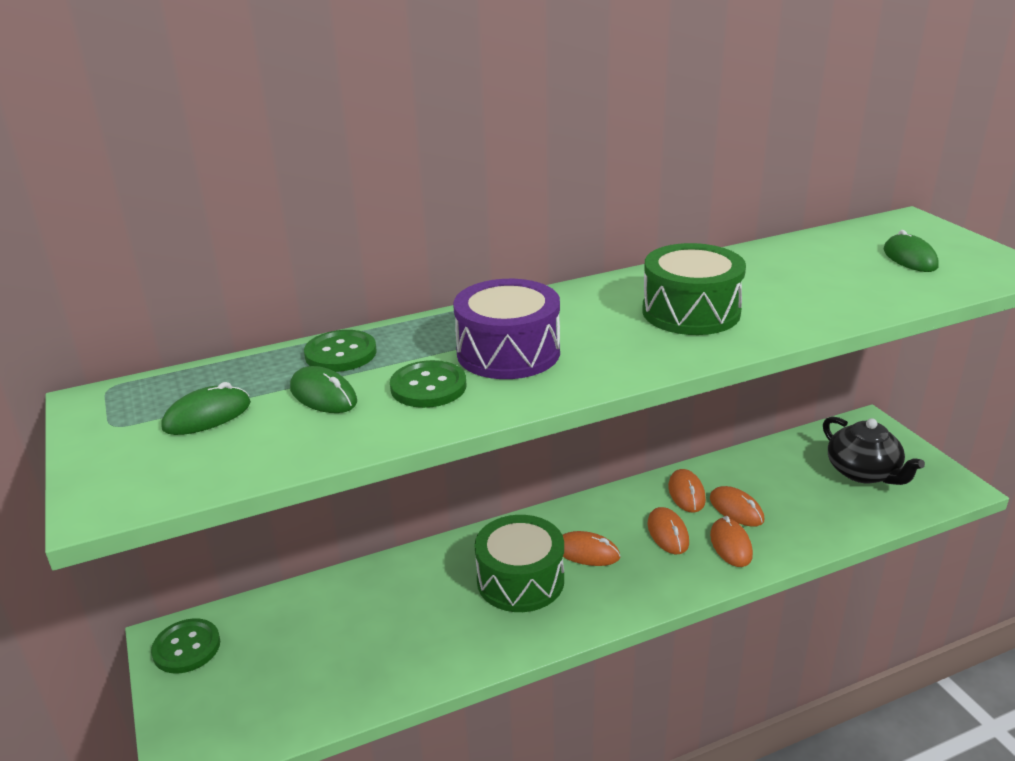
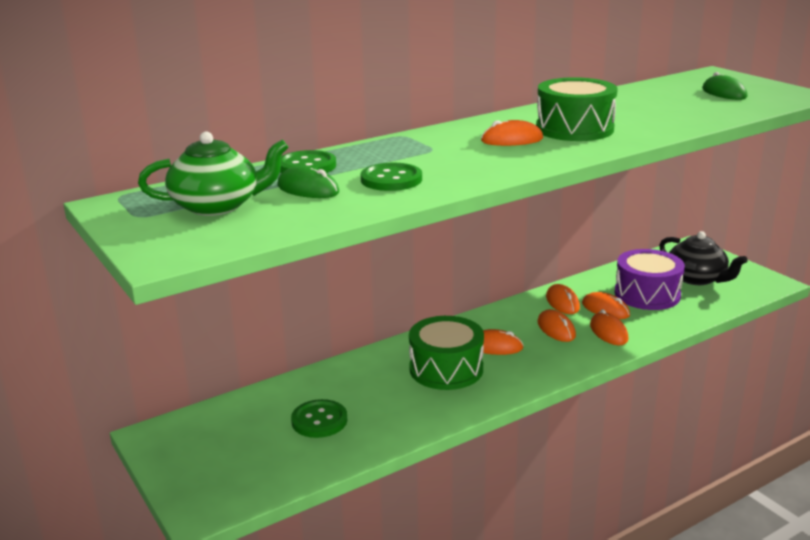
camera: 10 degrees left, 5 degrees down
green button [151,618,220,674] -> green button moved to [291,399,347,438]
green mouse [161,382,251,435] -> green teapot [138,131,289,216]
purple drum [453,279,560,379] -> purple drum moved to [615,249,685,310]
none -> orange mouse [481,120,543,146]

